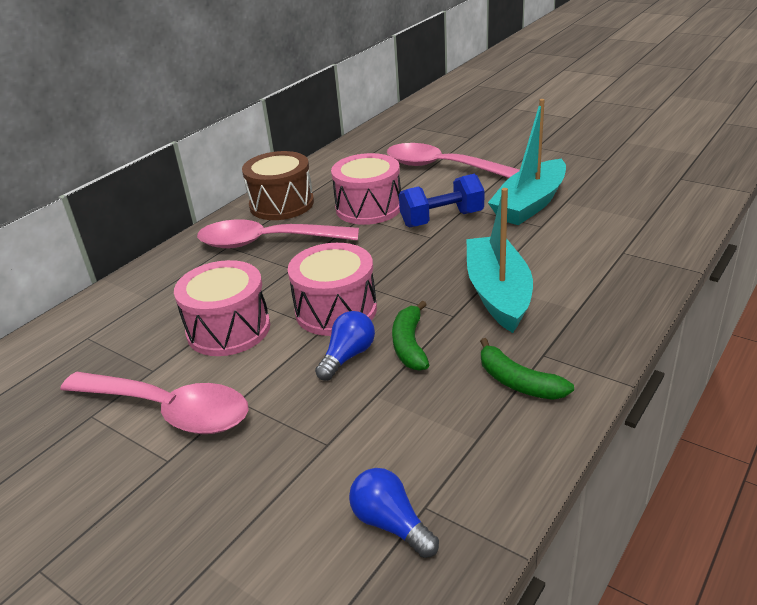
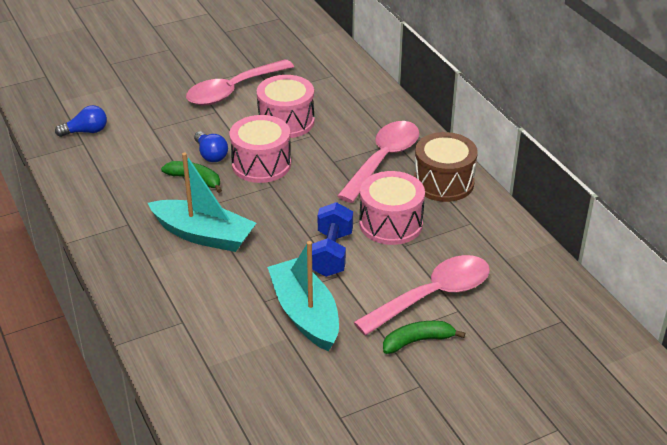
camera: 115 degrees right, 5 degrees up
green banana [480,338,574,400] -> green banana moved to [383,321,465,354]

